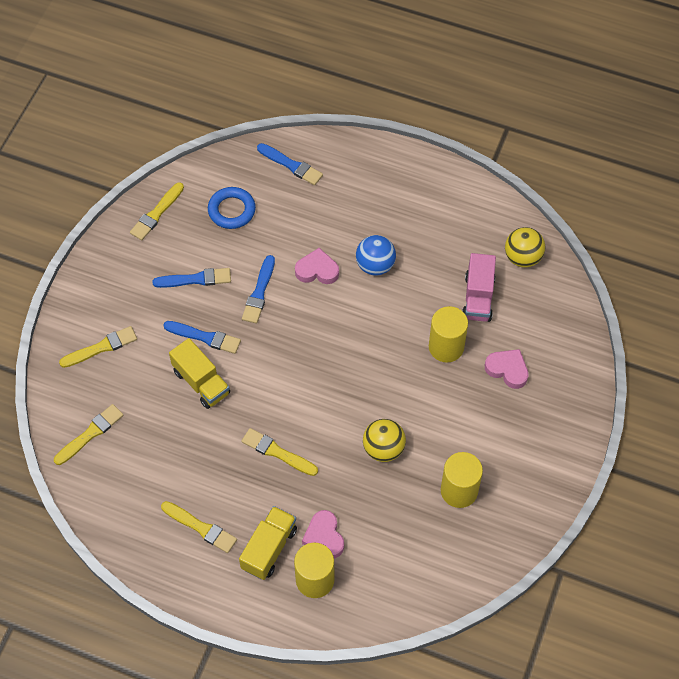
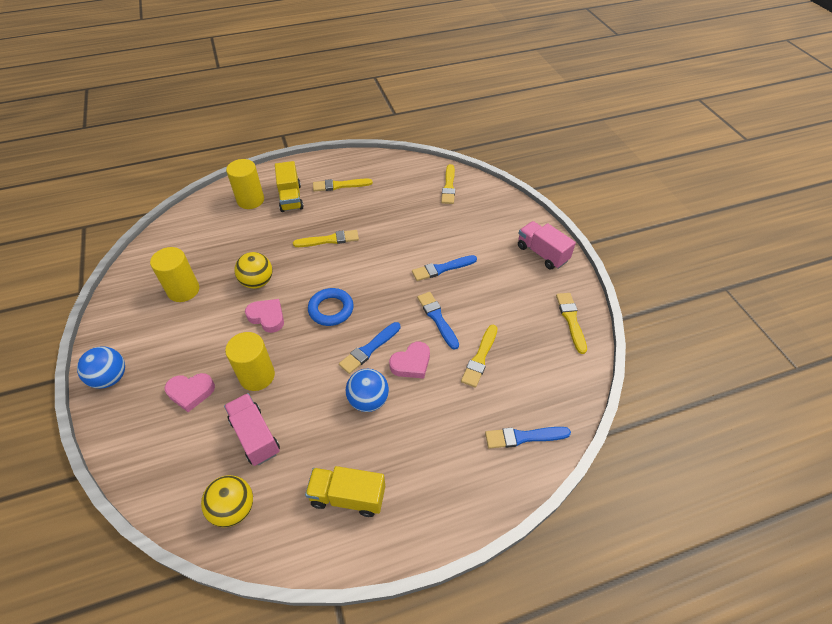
camera: 140 degrees right, 10 degrees down
yellow brush [59,326,137,368] -> yellow brush moved to [461,325,498,388]
blue brush [152,268,231,288] -> blue brush moved to [339,322,401,374]
yellow truck [169,338,230,409] -> yellow truck moved to [305,466,385,517]
blue ring [208,187,256,229] -> blue ring moved to [308,288,354,326]
pink heart [302,510,344,558] -> pink heart moved to [245,299,284,333]
none -> blue ball [77,346,125,389]
none -> pink truck [518,221,576,269]

